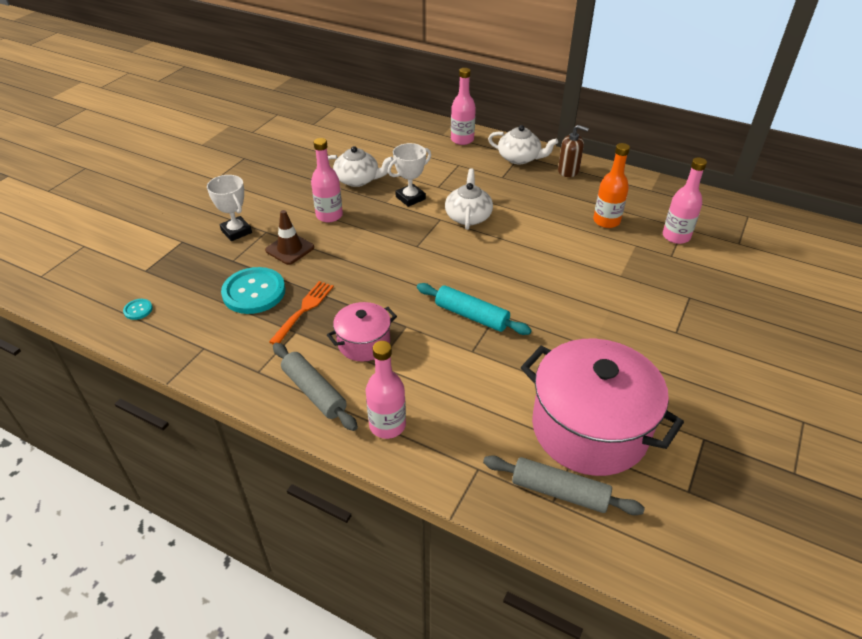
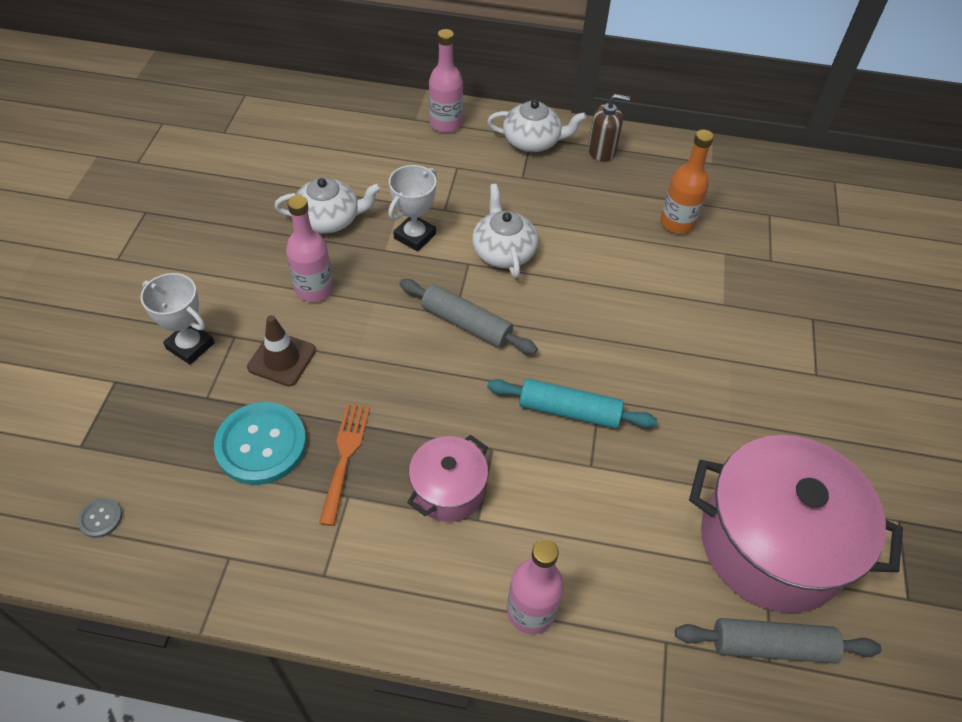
camera: 20 degrees left, 10 degrees up
turquoise button [123,299,153,320] -> grey button [78,498,122,538]
grey rolling pin [273,343,358,431] -> grey rolling pin moved to [399,279,538,354]
pink bottle [663,157,707,244] -> none

